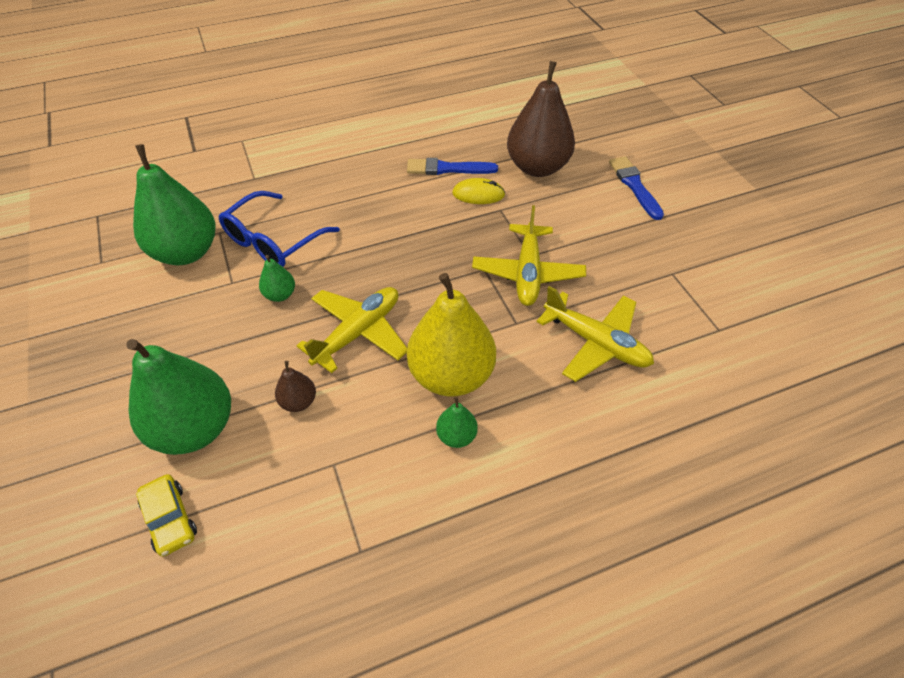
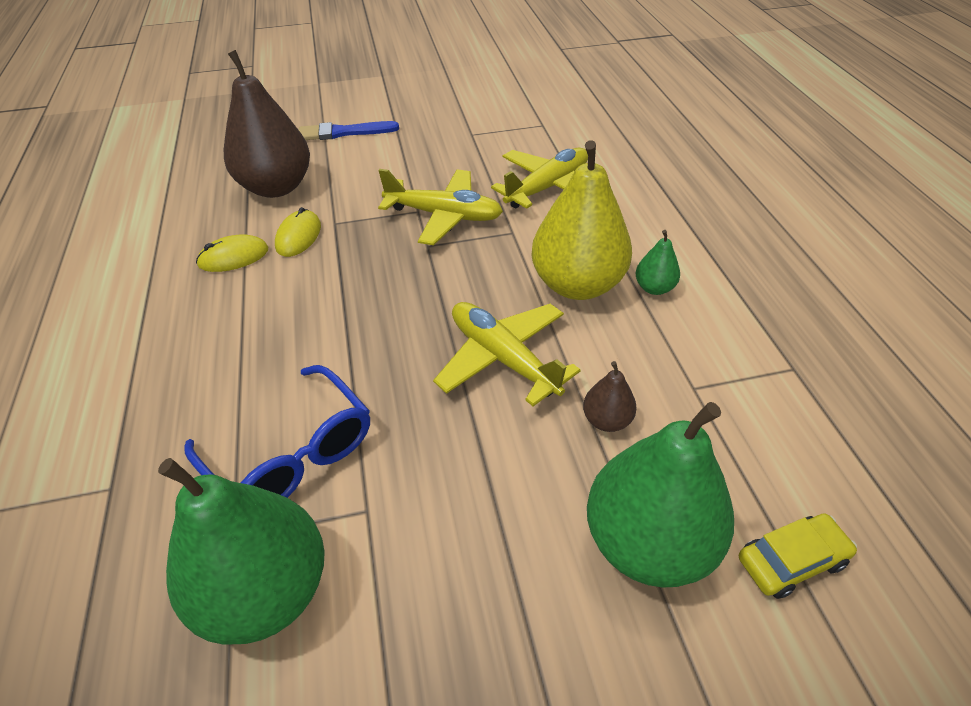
camera: 80 degrees left, 5 degrees down
green pear [259,255,295,302] -> none
blue brush [407,158,498,175] -> yellow mouse [196,234,268,272]

